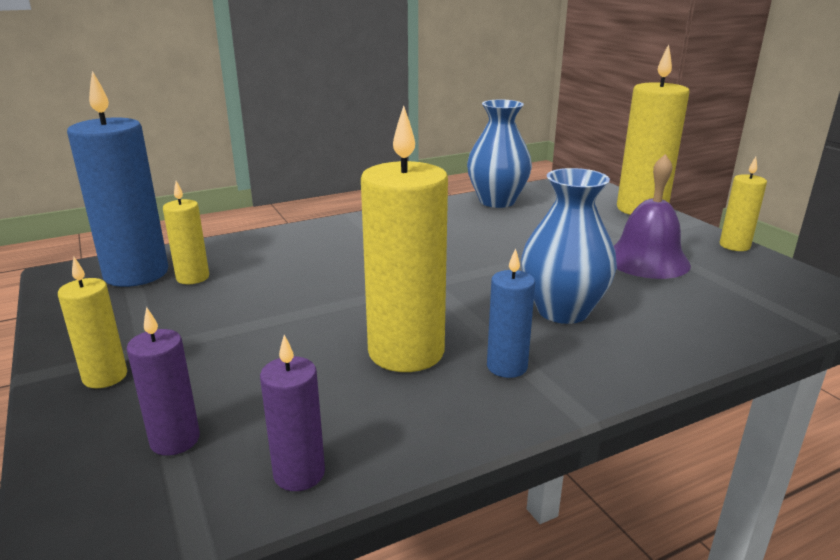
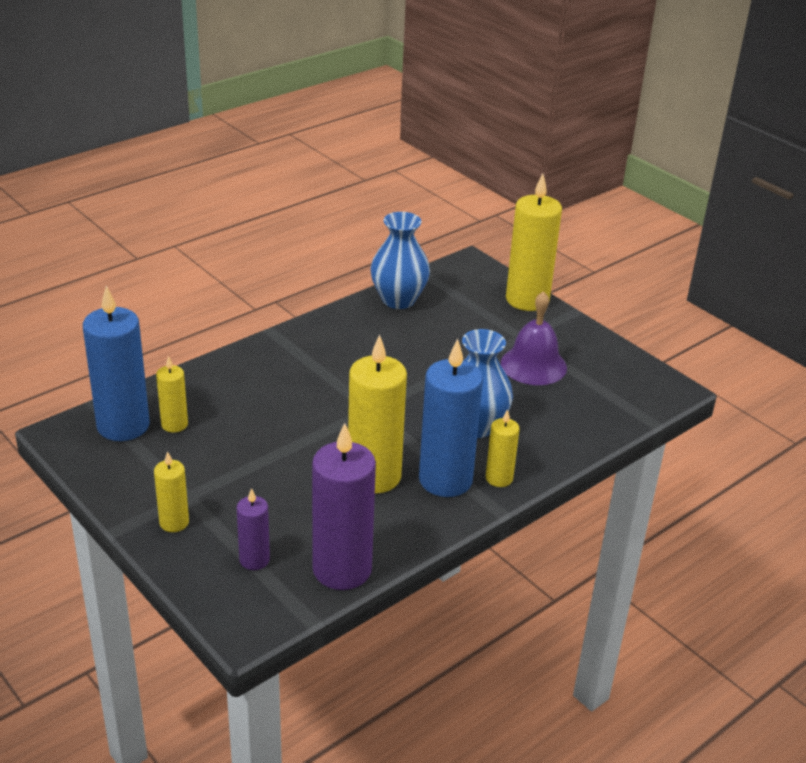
camera: 15 degrees left, 10 degrees up
purple candle [260,335,325,491] -> purple candle [312,423,376,590], size x1.95
blue candle [487,248,535,378] -> blue candle [419,339,483,497], size x1.95
yellow candle [720,157,767,251] -> yellow candle moved to [486,409,520,487]

